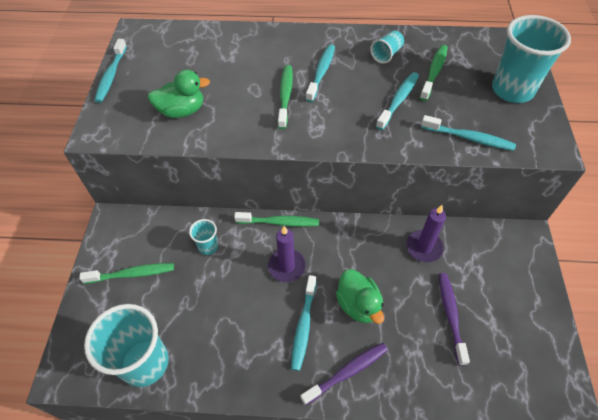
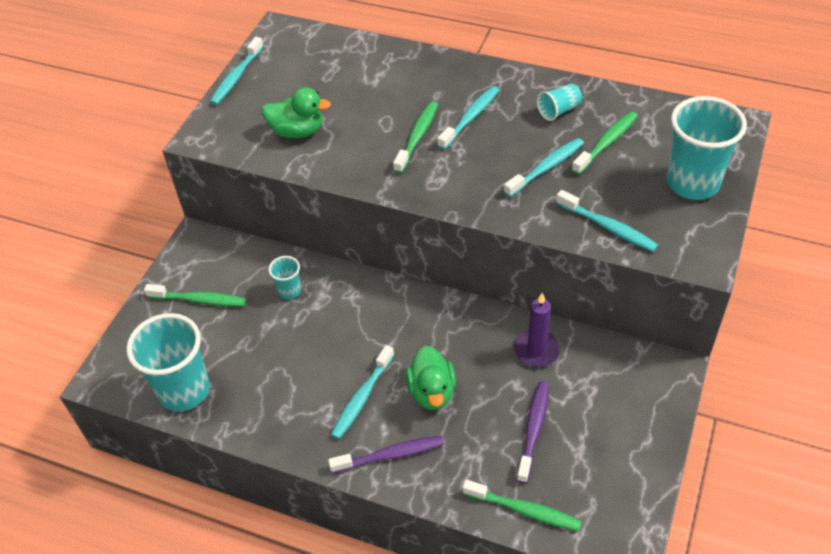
camera: 20 degrees right, 5 degrees down
green toothbrush [234,212,319,227] -> green toothbrush moved to [463,480,582,531]
purple candle [268,226,306,282] -> none

